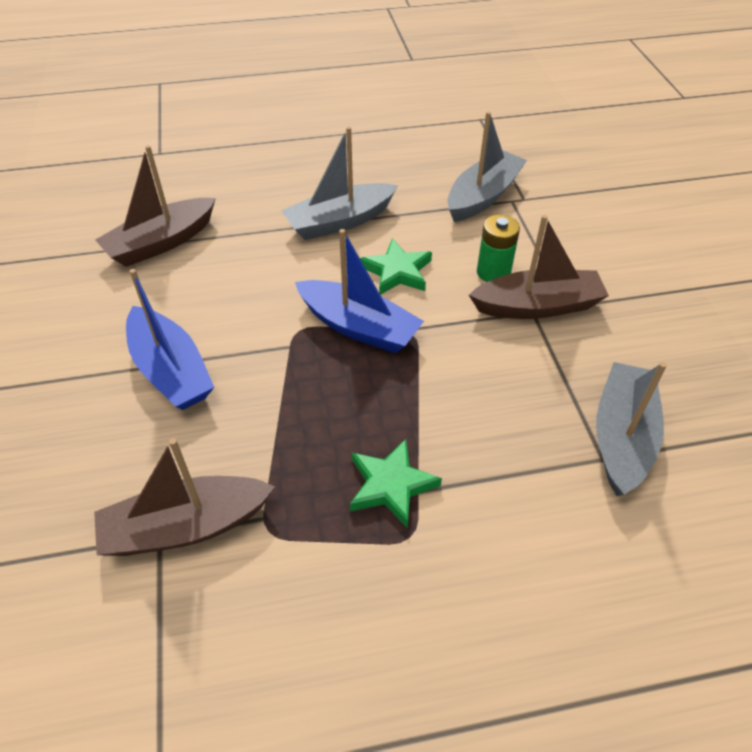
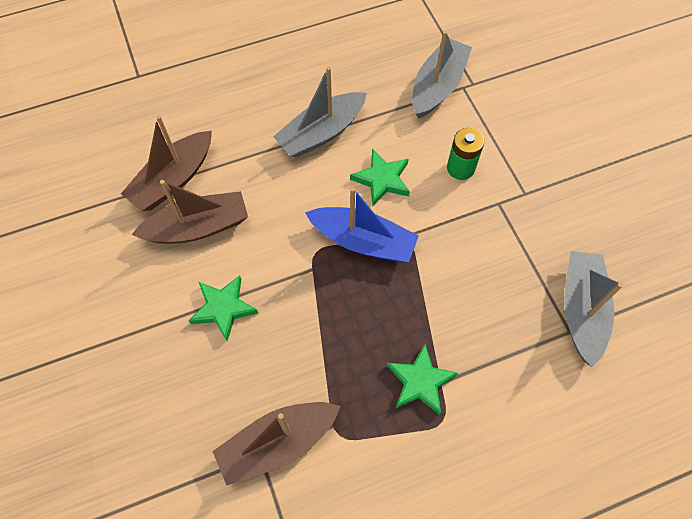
camera: 10 degrees left, 15 degrees up
blue boat [126,269,214,410] -> green star [189,276,258,341]
brown boat [469,215,609,319] -> brown boat moved to [131,180,248,244]

